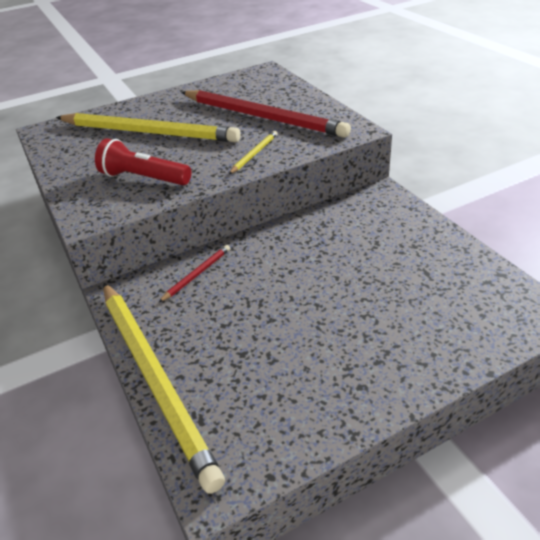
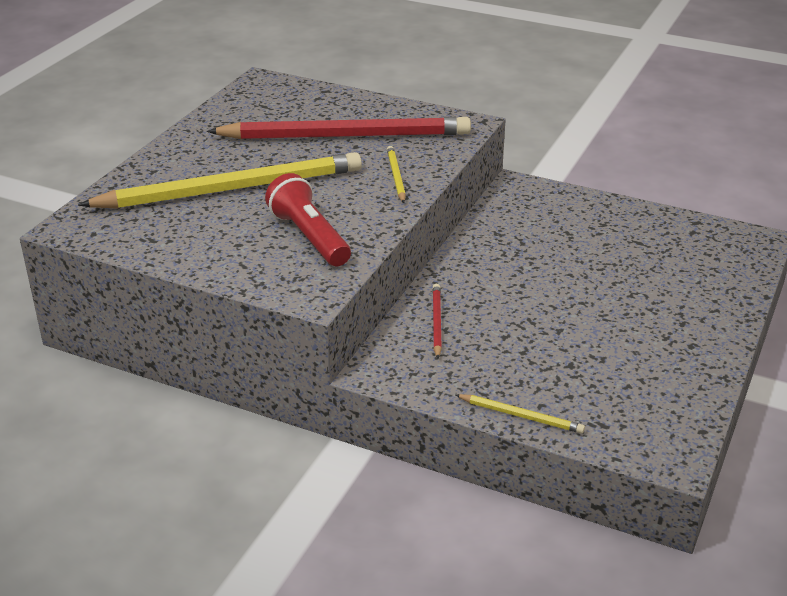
camera: 40 degrees left, 5 degrees down
red flashlight [95,138,191,185] -> red flashlight turned 75 degrees clockwise [265,173,351,266]
yellow pencil [103,283,225,493] -> yellow pencil [456,394,585,434], size x0.40

